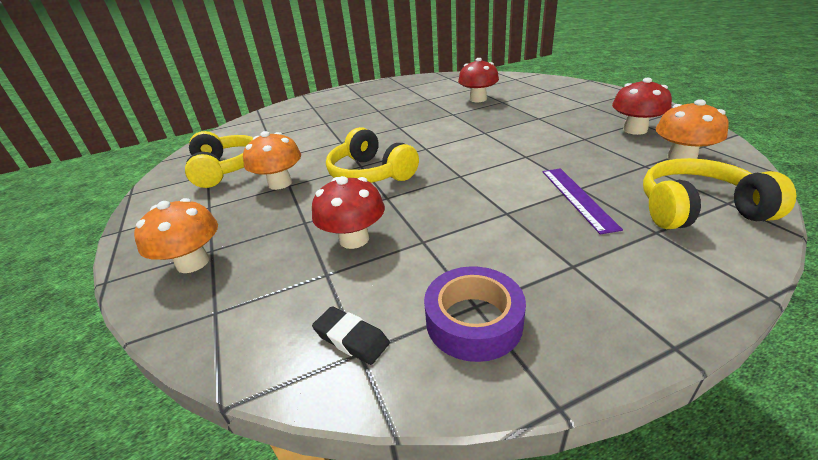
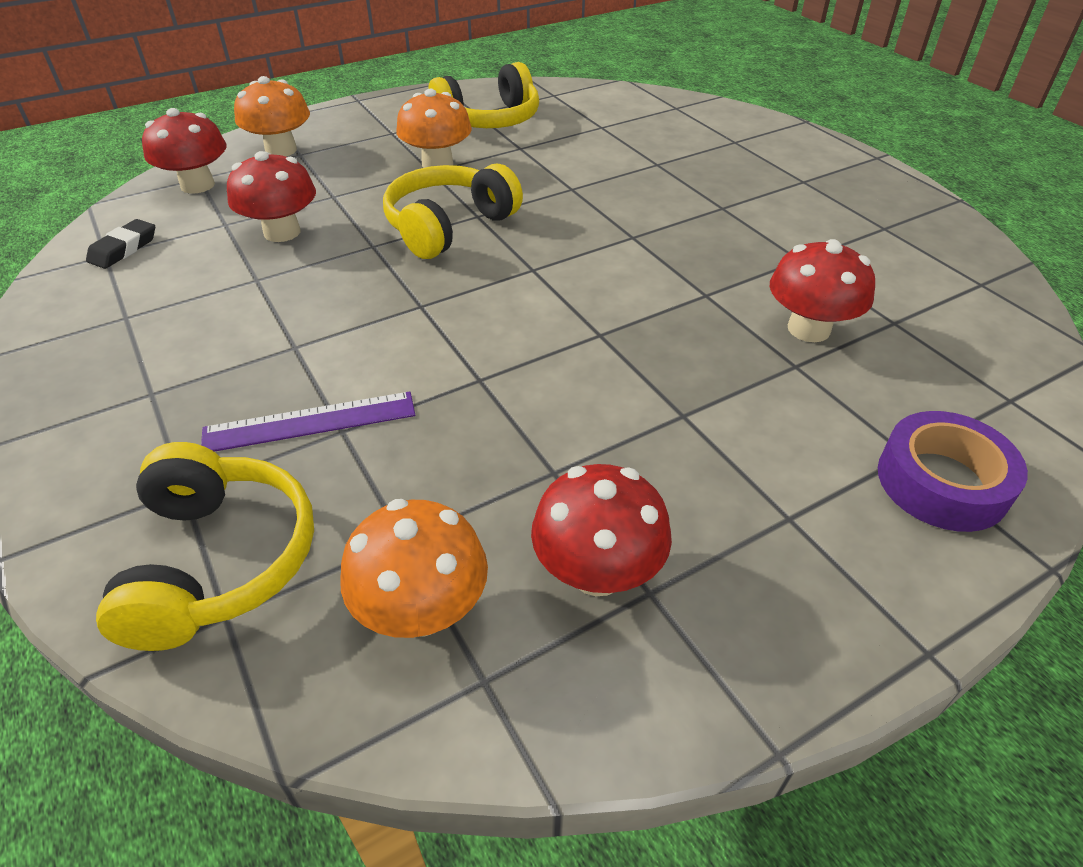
camera: 80 degrees right, 10 degrees up
purple tape [424,266,526,362] -> purple tape moved to [878,411,1028,532]
none -> red mushroom [142,108,226,194]

